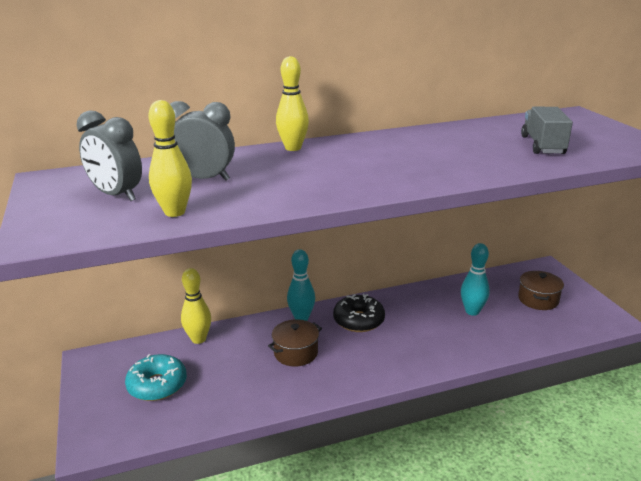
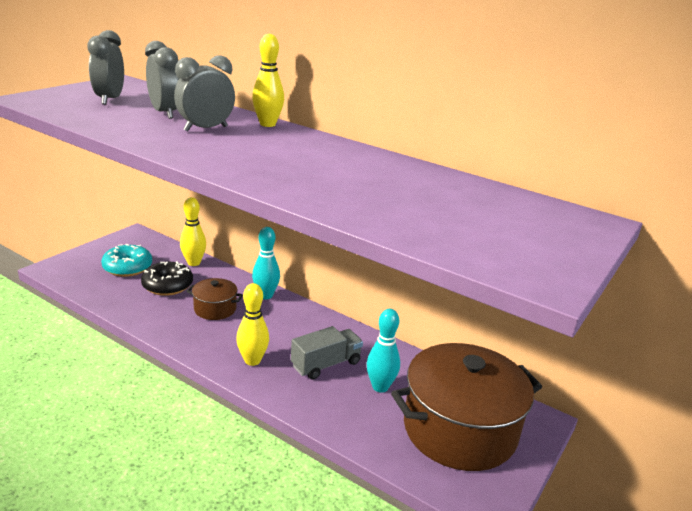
camera: 50 degrees right, 0 degrees up
yellow bowling pin [148,100,192,217] -> yellow bowling pin moved to [236,283,269,366]
black donut [333,294,385,332] -> black donut moved to [141,261,193,296]
brown pot [518,271,564,310] -> brown pot [391,343,542,471], size x2.19
grey truck [521,107,573,154] -> grey truck moved to [291,326,363,380]
none -> grey clock [174,55,235,132]

